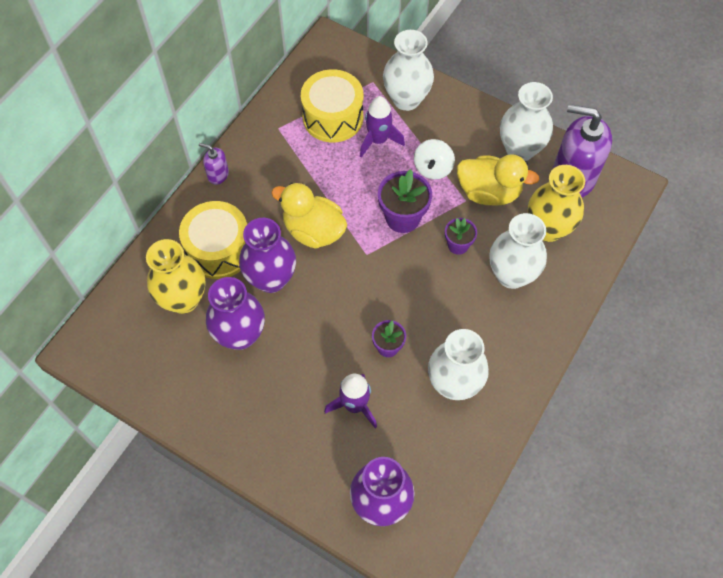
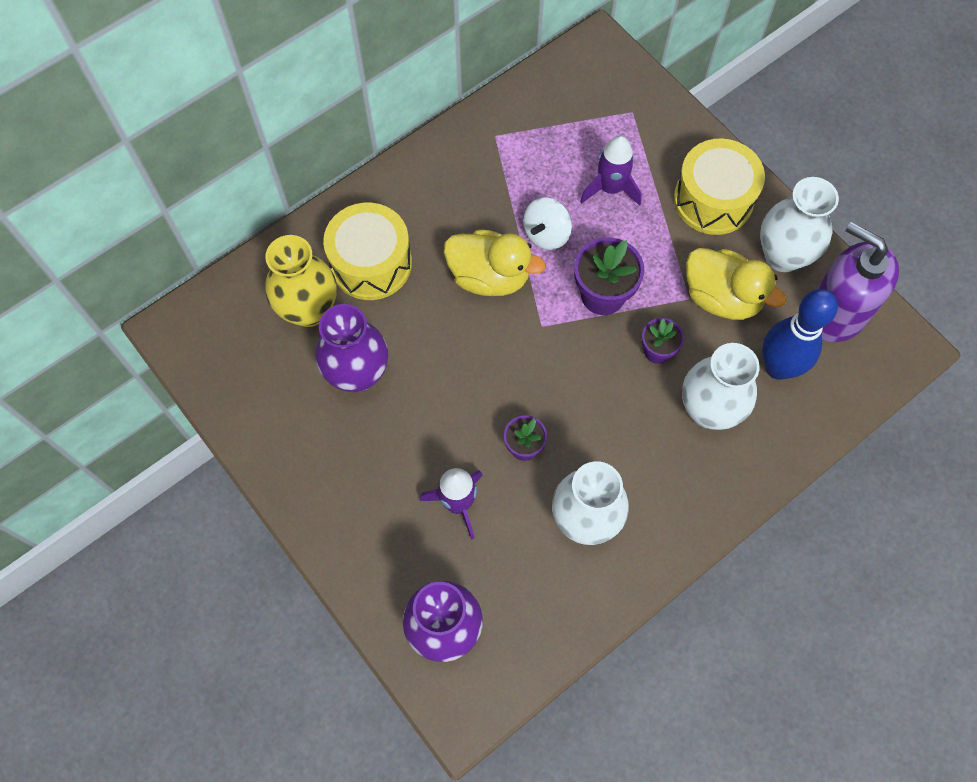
camera: 20 degrees right, 5 degrees up
purple soap dispenser [199,143,229,185] -> none
purple vase [239,218,296,293] -> none
yellow duck [271,183,347,249] -> yellow duck turned 150 degrees clockwise [444,229,545,296]
yellow drum [301,69,363,143] -> yellow drum moved to [674,138,765,235]
white vase [383,30,434,111] -> none
white spinning top [414,139,455,180] -> white spinning top moved to [523,197,572,250]
yellow vase [528,165,585,242] -> blue bowling pin [762,289,838,380]

